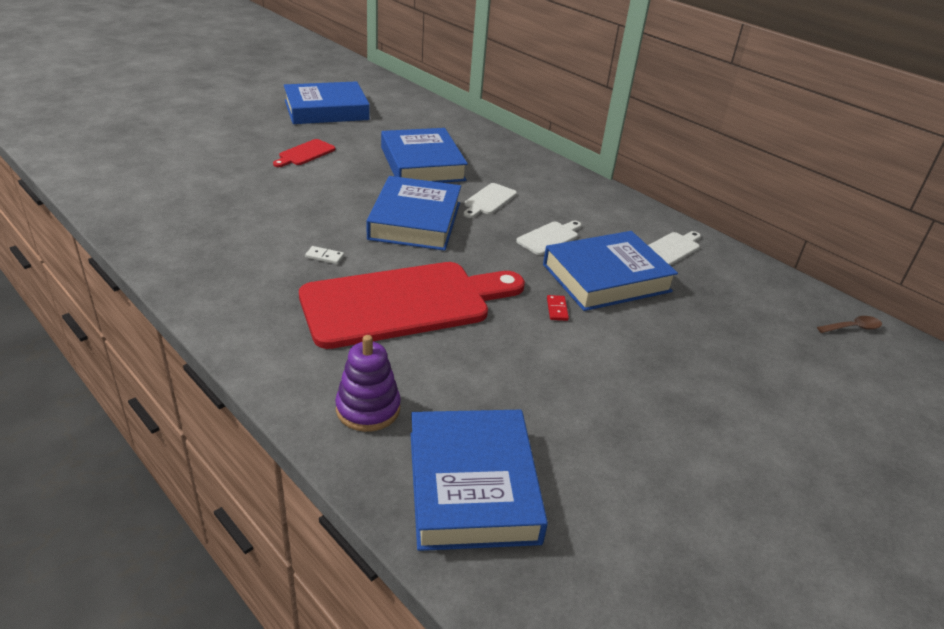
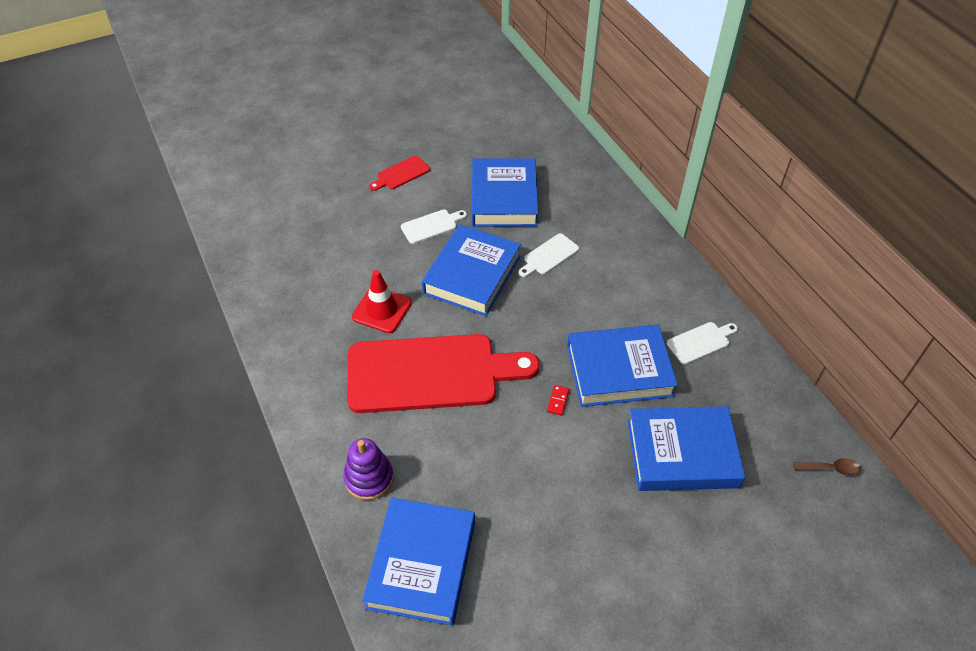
camera: 20 degrees right, 15 degrees up
blue book [284,81,370,124] -> blue book moved to [627,406,745,491]
white domino [305,246,344,264] -> red traffic cone [352,270,412,333]
white cutting board [516,221,582,255] -> white cutting board moved to [401,209,467,244]

